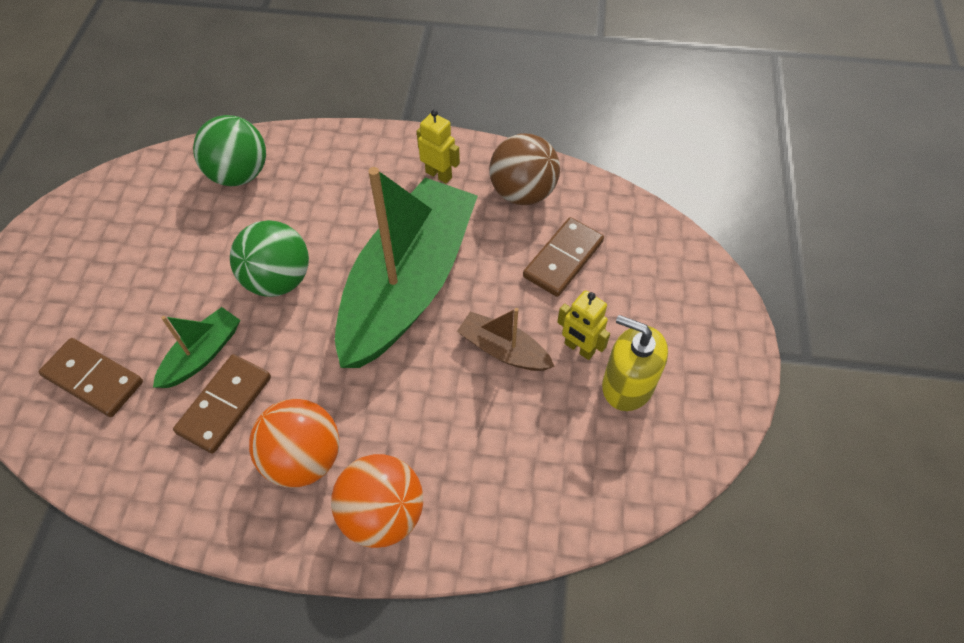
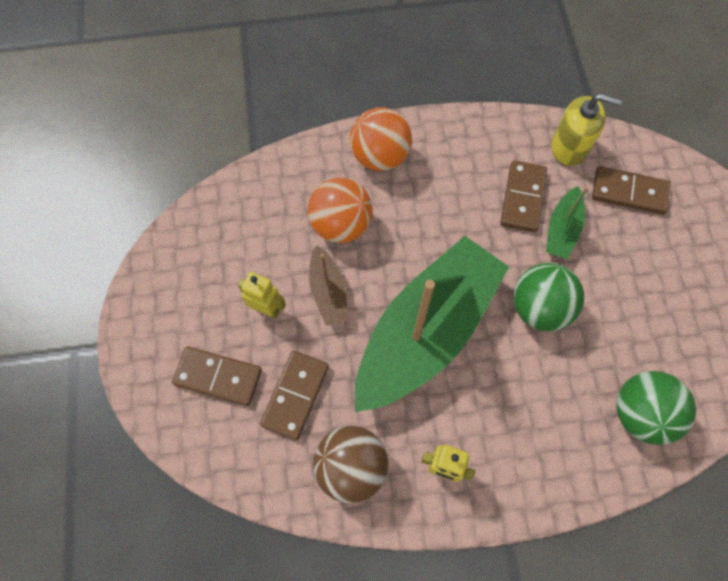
camera: 165 degrees right, 10 degrees up
orange ball [249,399,339,488] -> orange ball moved to [308,178,373,243]
green boat [335,167,478,368] -> green boat turned 150 degrees counterclockwise [355,236,509,412]
brown boat [457,308,555,371] -> brown boat turned 60 degrees clockwise [309,245,349,326]
yellow soap dispenser [602,315,668,411] -> yellow soap dispenser moved to [552,93,622,166]
none -> brown domino [172,347,262,406]

